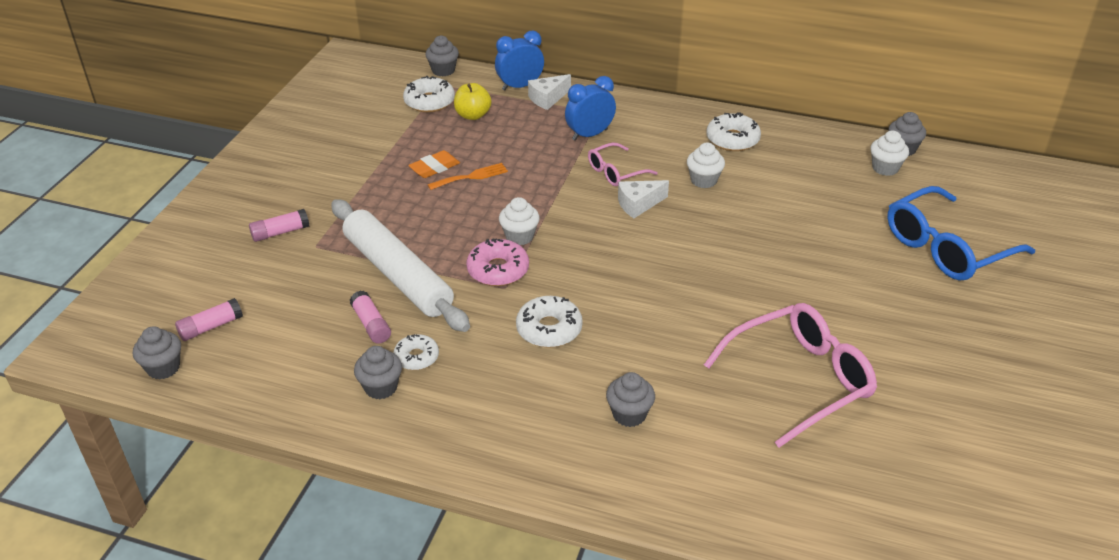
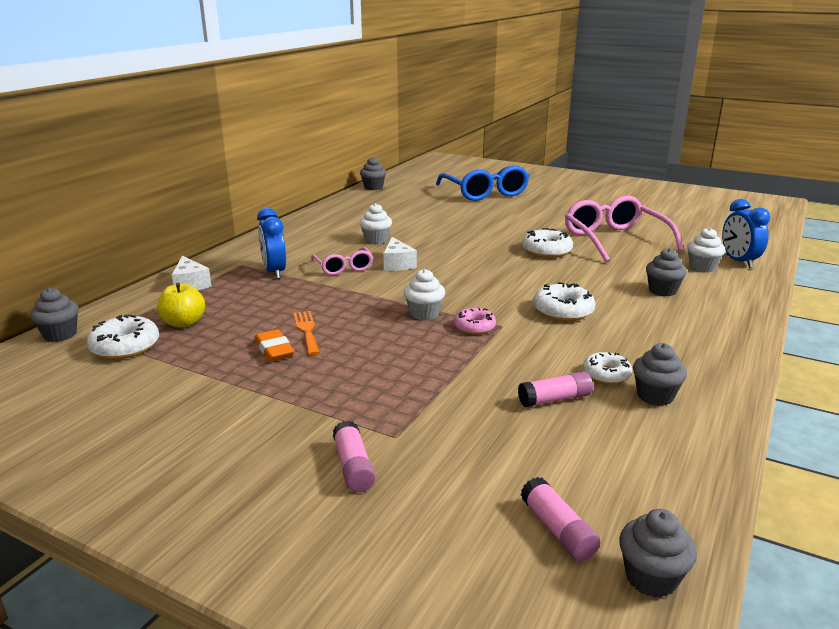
camera: 80 degrees left, 15 degrees down
white rolling pin [331,199,470,332] -> none
pink donut [466,238,529,286] -> pink donut [454,308,496,334], size x0.66
blue clock [495,31,544,90] -> blue clock moved to [722,199,770,268]
white donut [706,112,761,151] -> white donut moved to [522,228,573,258]
white cupcake [870,131,909,176] -> white cupcake moved to [687,227,725,272]

